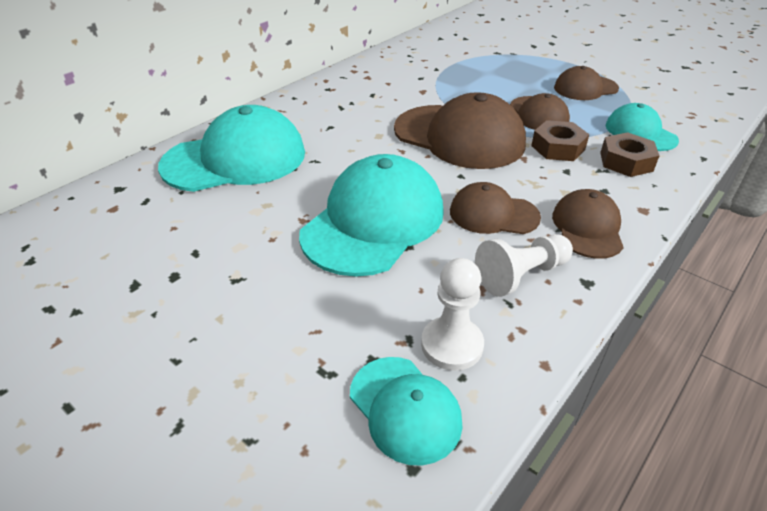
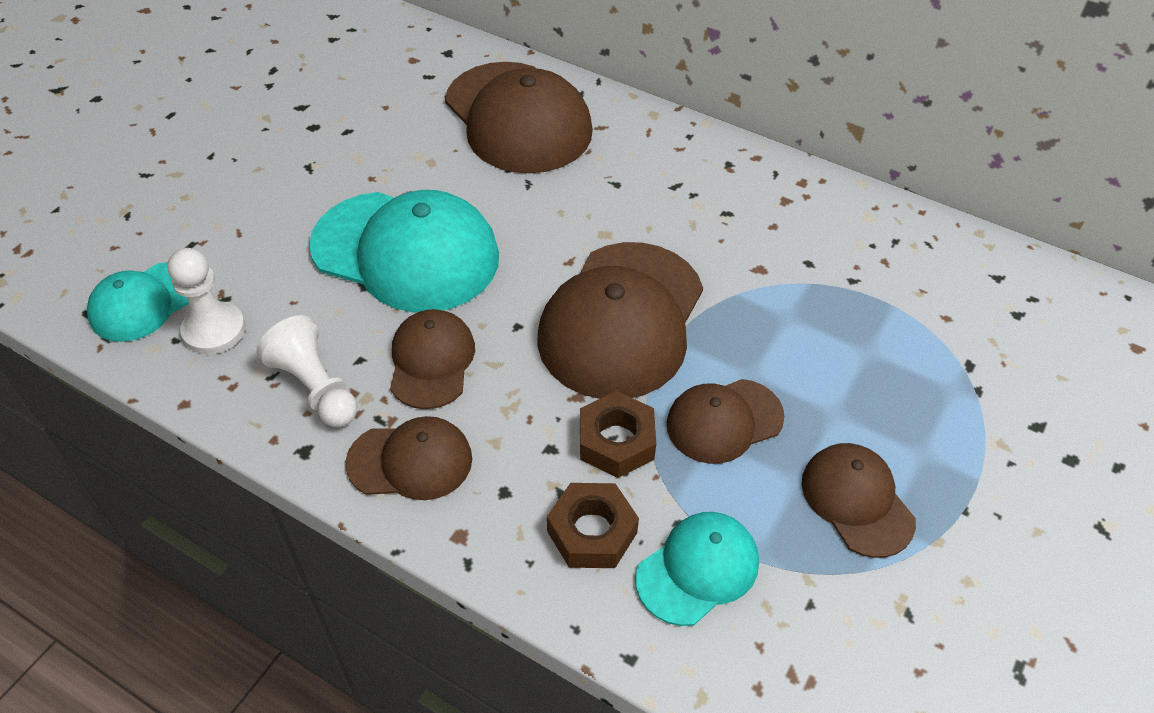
camera: 80 degrees right, 10 degrees up
turquoise cap [158,105,305,192] -> brown cap [445,62,593,173]

